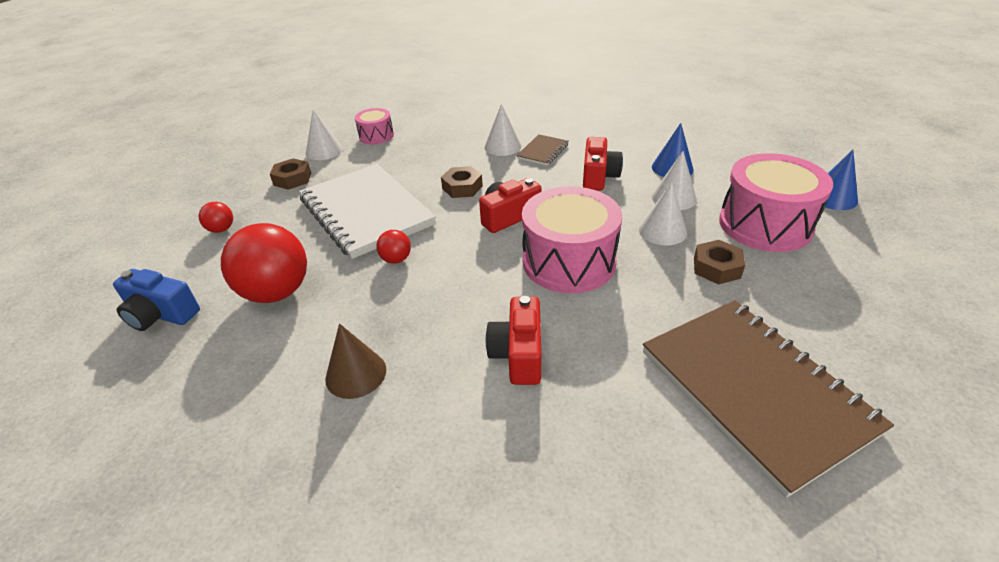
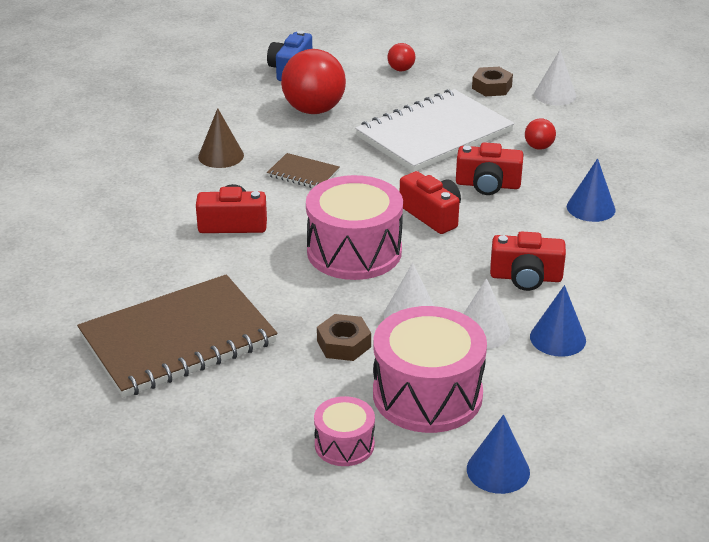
camera: 85 degrees right, 5 degrees down
pink drum [355,108,394,144] -> pink drum moved to [314,396,375,466]
red ball [376,230,411,264] -> red ball moved to [525,118,556,150]
brown nut [441,166,483,198] -> red camera [456,142,523,195]
white cone [485,104,522,156] -> blue cone [567,158,616,222]
brown notebook [516,134,568,166] -> brown notebook moved to [267,153,339,188]

